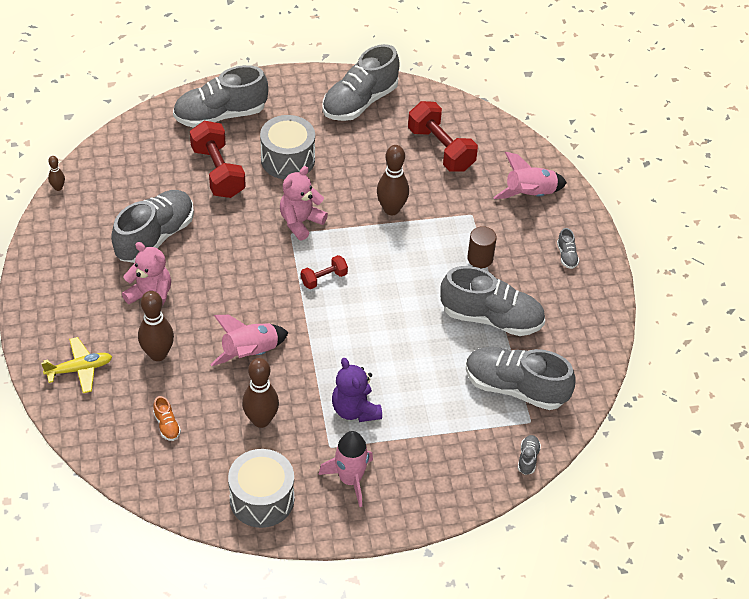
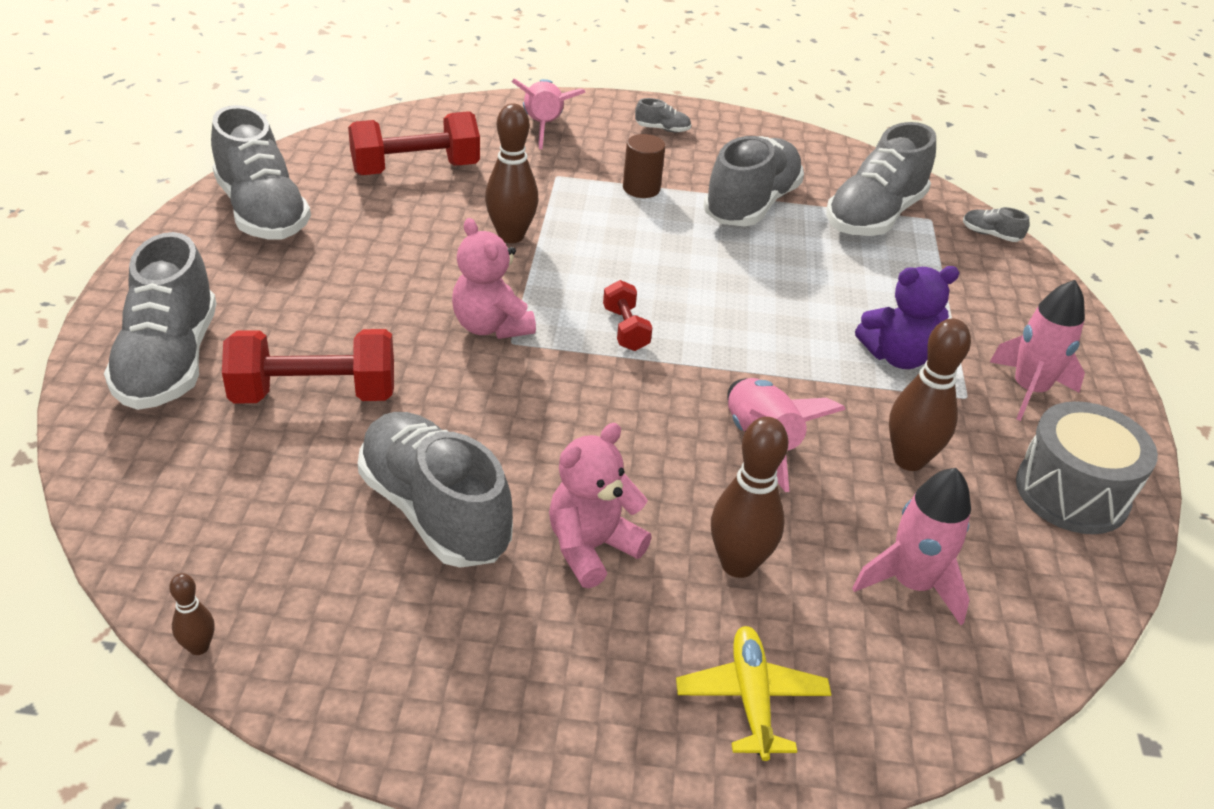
camera: 75 degrees left, 10 degrees down
orange shoe [153,396,181,441] -> pink rocket [852,468,971,625]
grey drum [260,115,315,179] -> none

